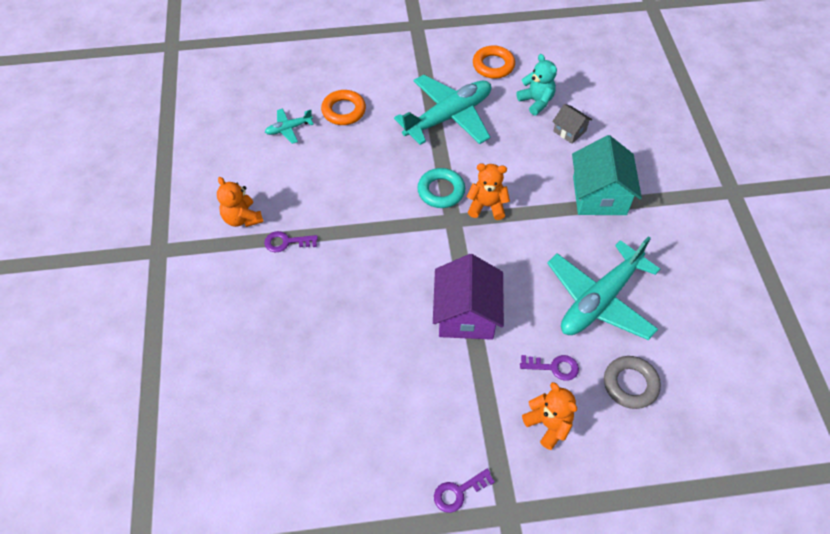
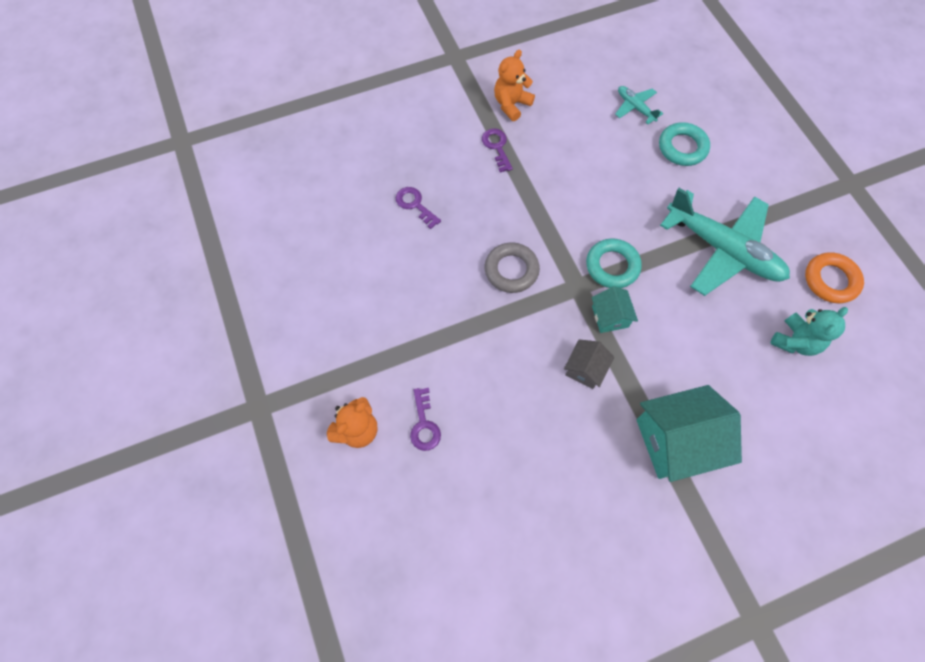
camera: 75 degrees right, 10 degrees up
orange ring [321,90,366,125] -> turquoise ring [659,122,710,166]
purple house [433,254,504,340] -> none
purple key [434,469,495,513] -> purple key moved to [396,187,441,229]
orange teddy bear [467,163,510,220] -> turquoise house [592,286,638,333]
turquoise plane [547,236,660,340] -> none
grey house [552,104,592,144] -> grey house moved to [564,339,614,389]
grey ring [604,356,661,409] -> grey ring moved to [485,242,540,293]

